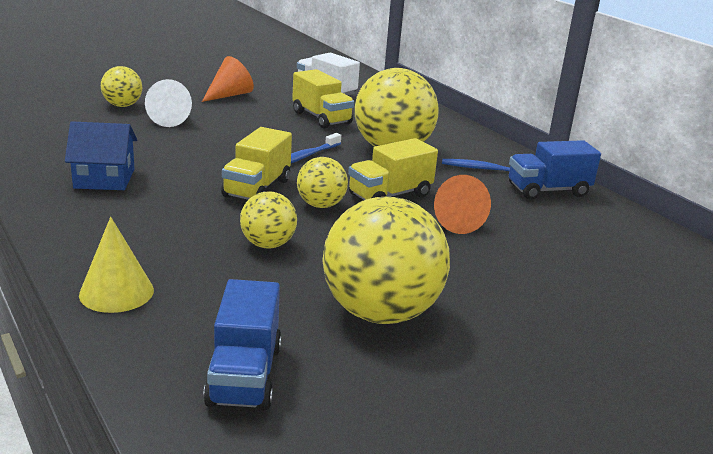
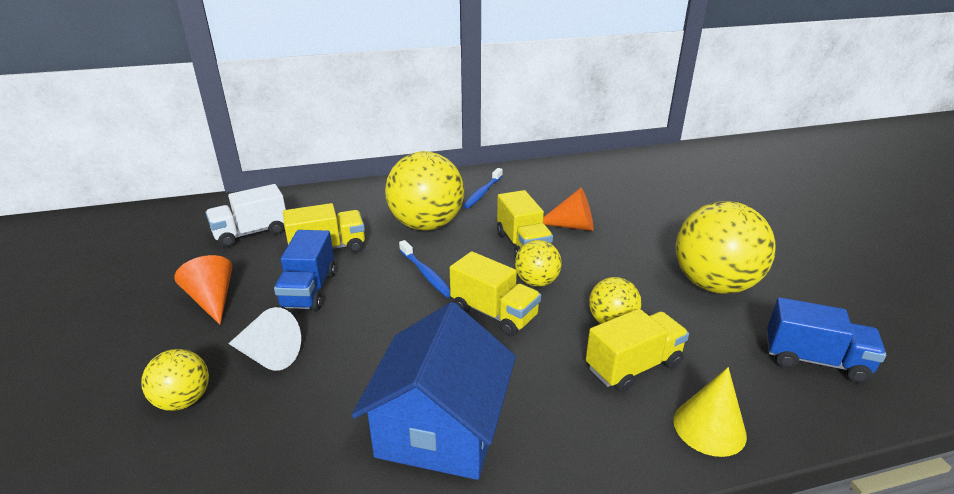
camera: 70 degrees left, 5 degrees up
blue house [65,121,137,190] -> blue house [351,302,516,480], size x1.59
blue truck [509,140,601,200] -> blue truck moved to [274,230,336,311]
none -> yellow truck [586,309,689,392]

